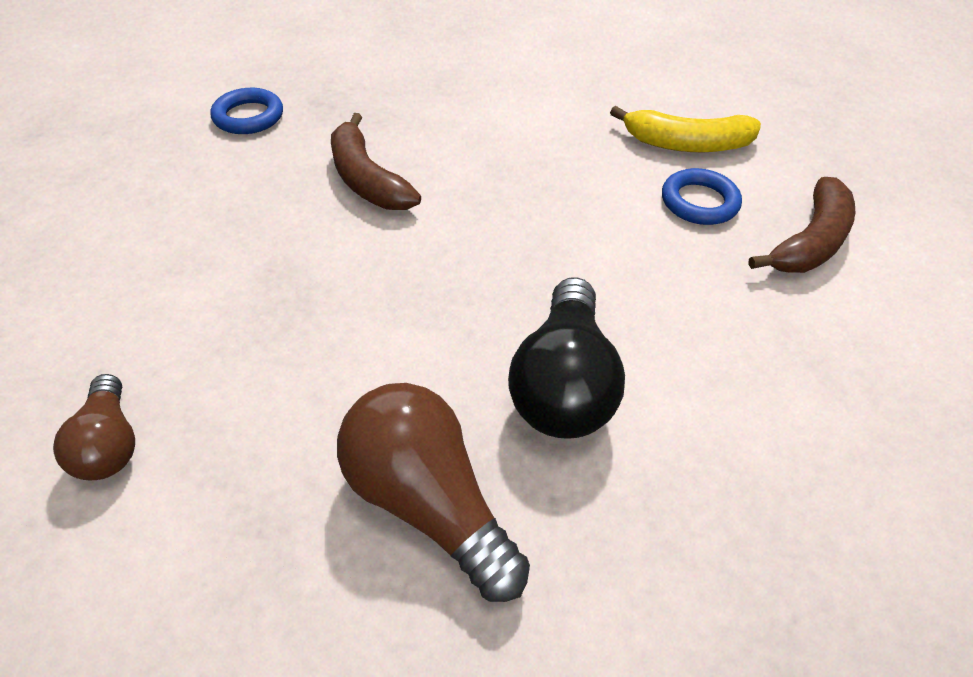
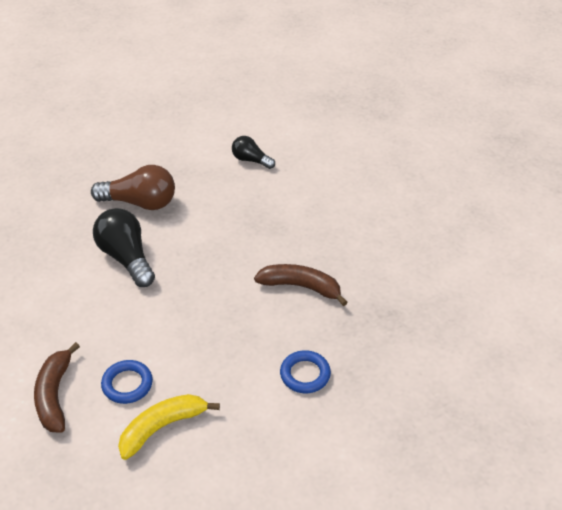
camera: 140 degrees right, 5 degrees down
brown light bulb [53,374,135,480] -> black light bulb [232,136,275,169]
blue ring [211,88,283,134] -> blue ring moved to [280,350,331,393]

